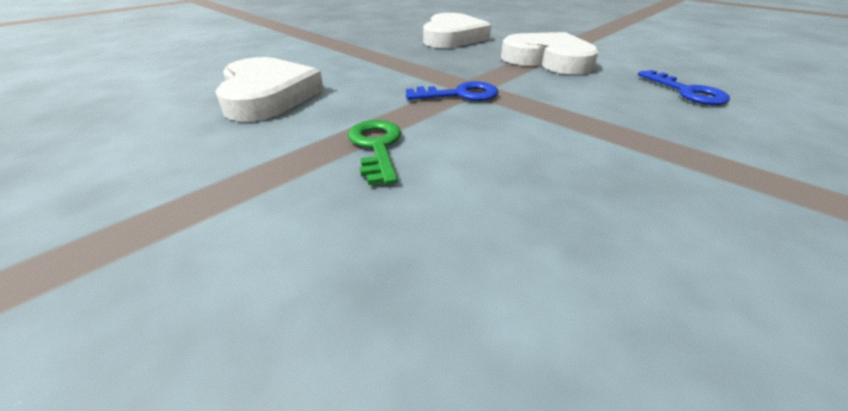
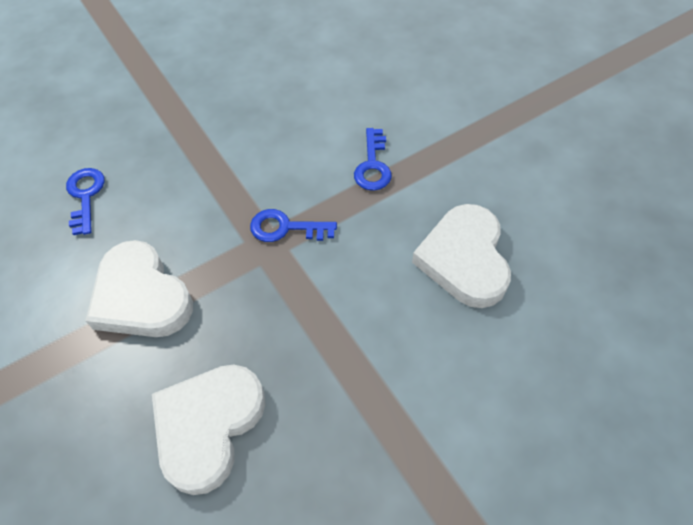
camera: 165 degrees left, 20 degrees up
green key [348,120,401,185] -> blue key [354,128,392,191]

